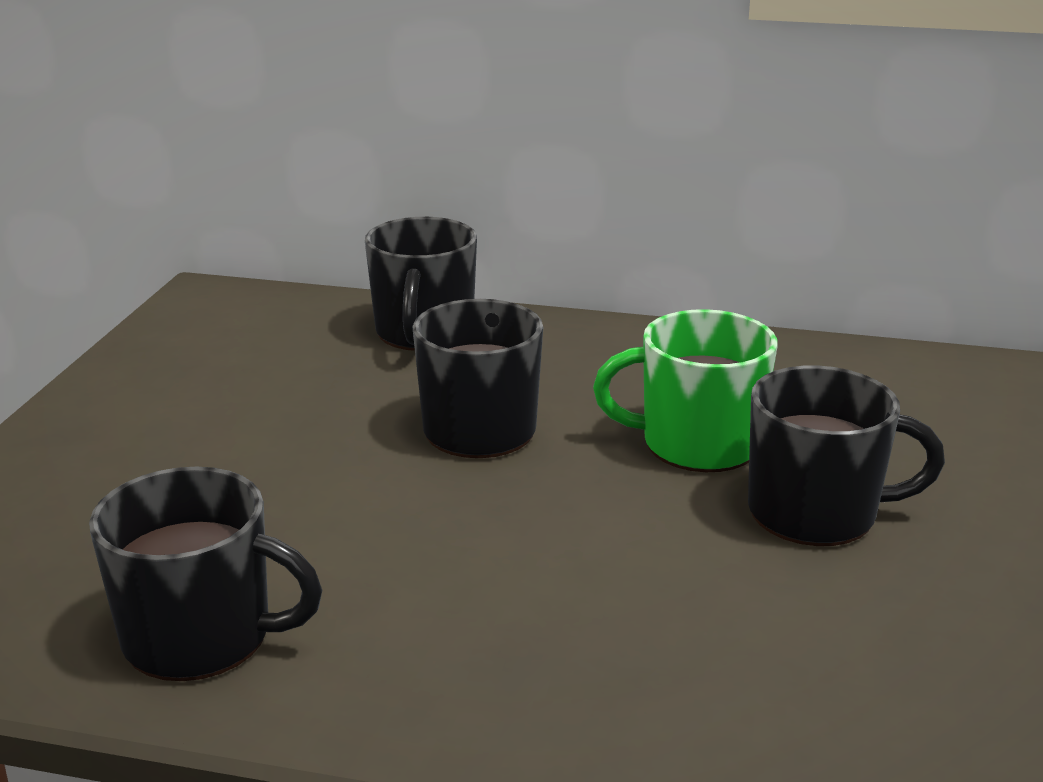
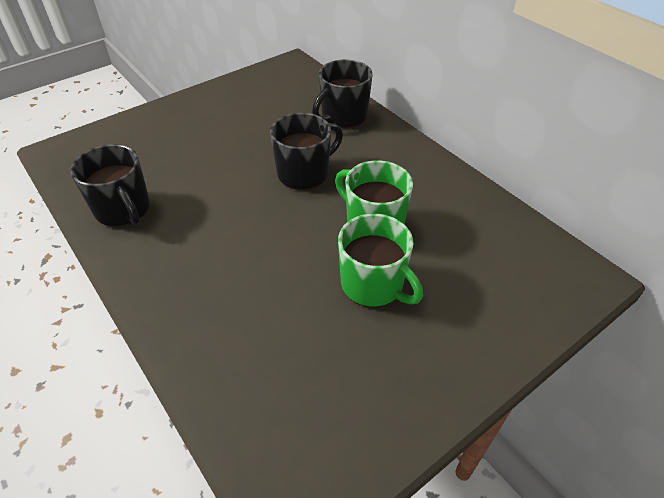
camera: 40 degrees right, 20 degrees up
black mug [748,365,945,546] -> green mug [338,214,423,307]

